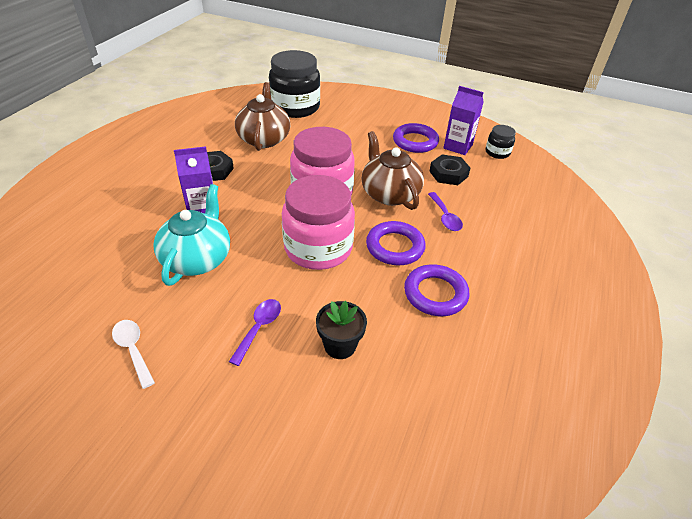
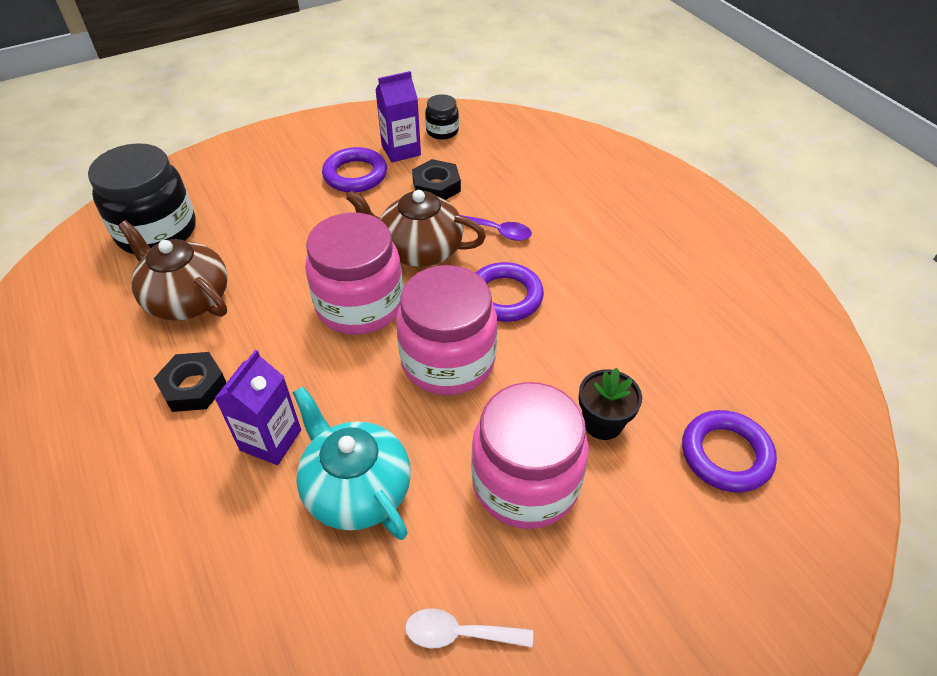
camera: 50 degrees left, 5 degrees up
purple spoon [229,299,281,366] -> pink jar [471,382,589,529]
purple ring [404,264,469,316] -> purple ring moved to [682,410,777,493]

